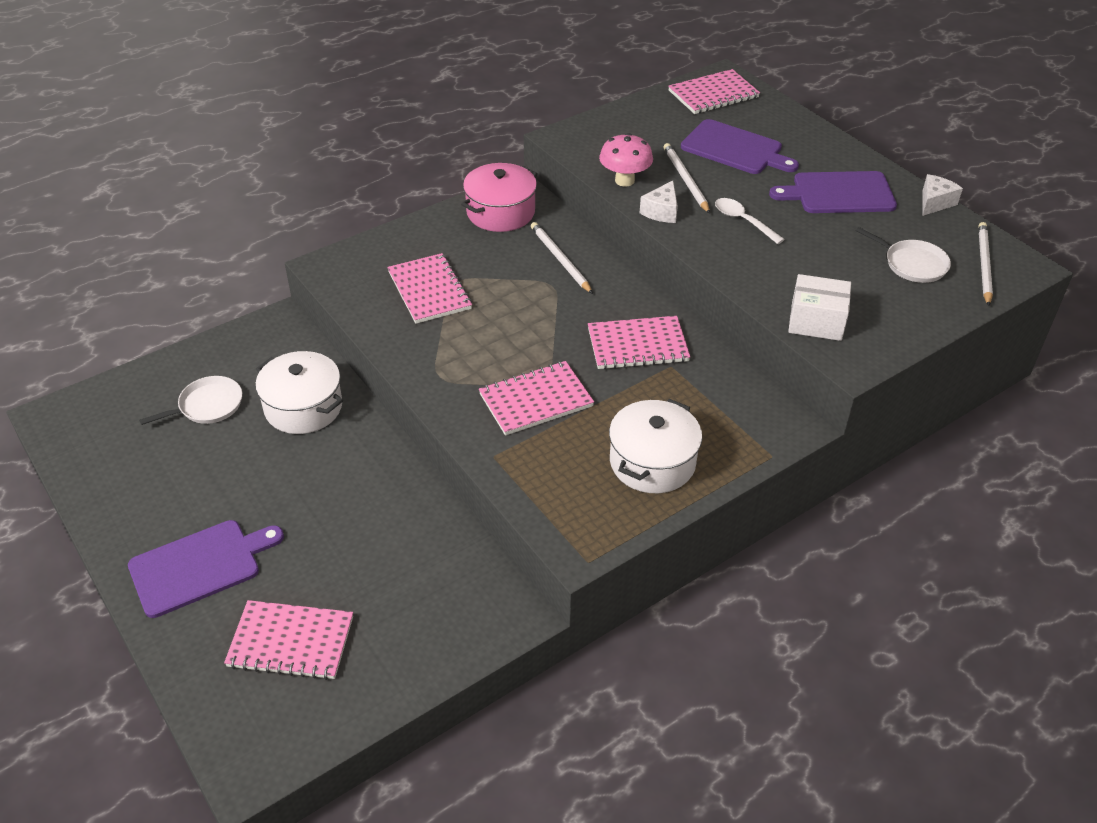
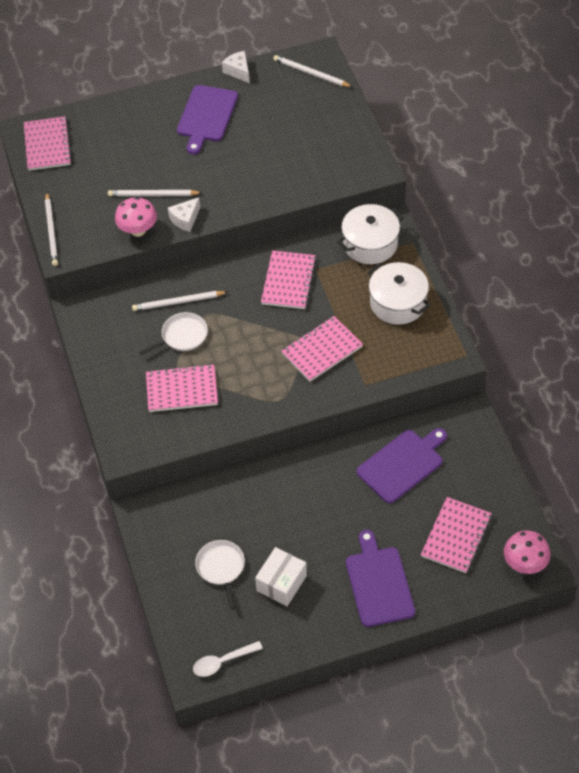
camera: 70 degrees left, 10 degrees up
white pot [255,351,343,434] -> white pot moved to [338,204,403,264]
pink pot [461,163,538,232] -> none
pink notebook [479,361,594,436] -> pink notebook turned 60 degrees clockwise [281,316,363,382]
white cheese [640,181,678,223] -> white cheese turned 90 degrees clockwise [168,197,200,232]
purple cutting board [681,119,799,174] -> purple cutting board moved to [357,428,447,503]
white spoon [715,198,785,244] -> white spoon moved to [193,641,263,677]
white box [788,274,851,341] -> white box moved to [255,547,307,606]
white pan [856,227,951,283] -> white pan moved to [139,312,208,355]
none -> white pencil [45,192,58,266]
none -> pink mushroom [504,530,551,574]

